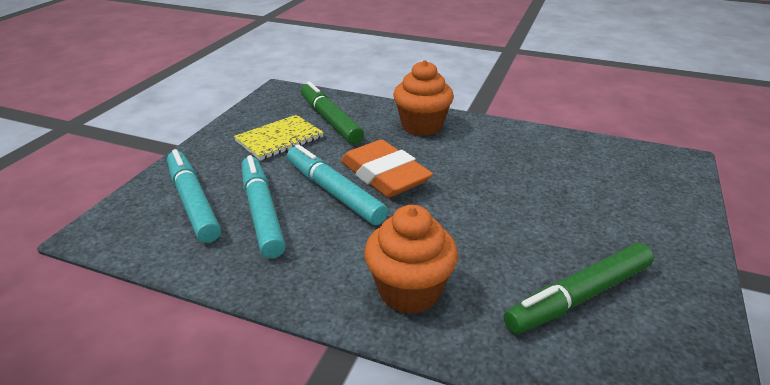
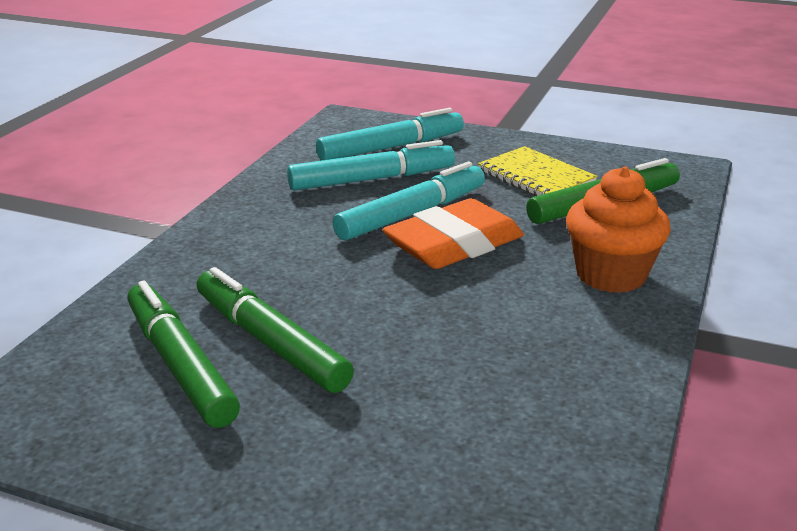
camera: 90 degrees right, 5 degrees down
orange cupcake [364,205,458,314] -> none
none -> green marker [197,267,354,393]

